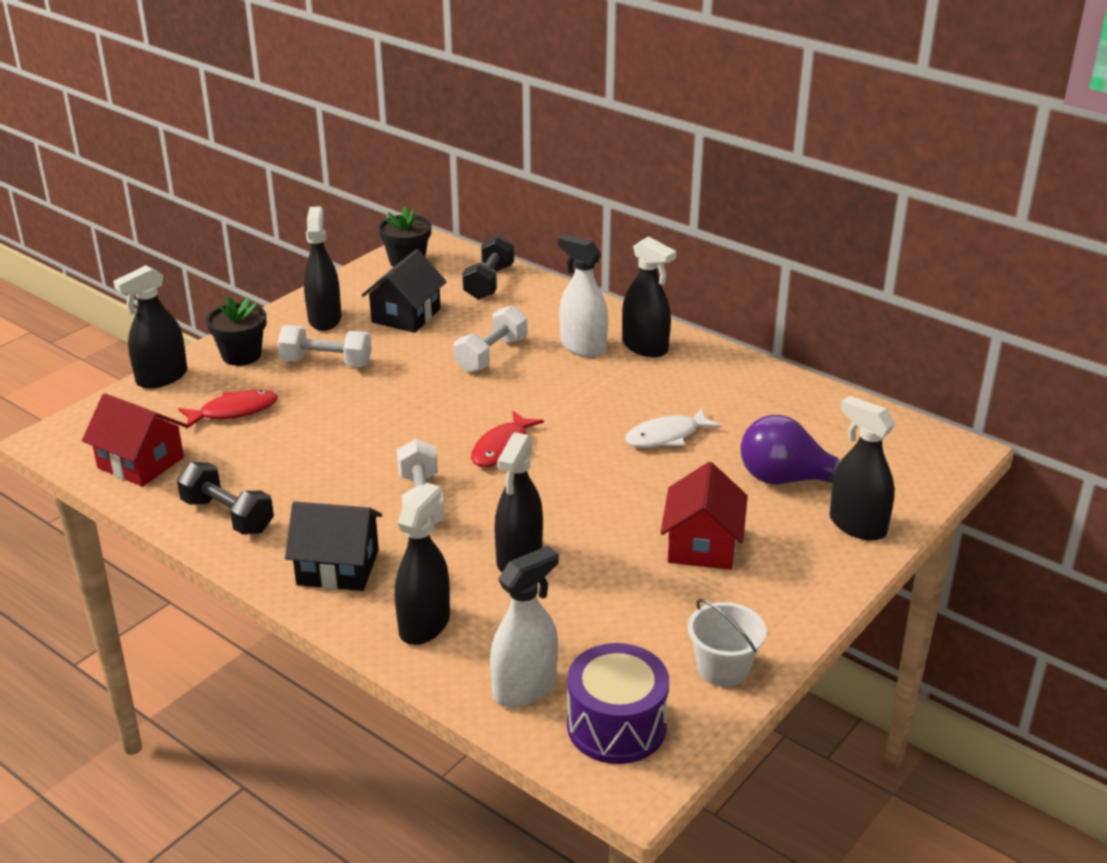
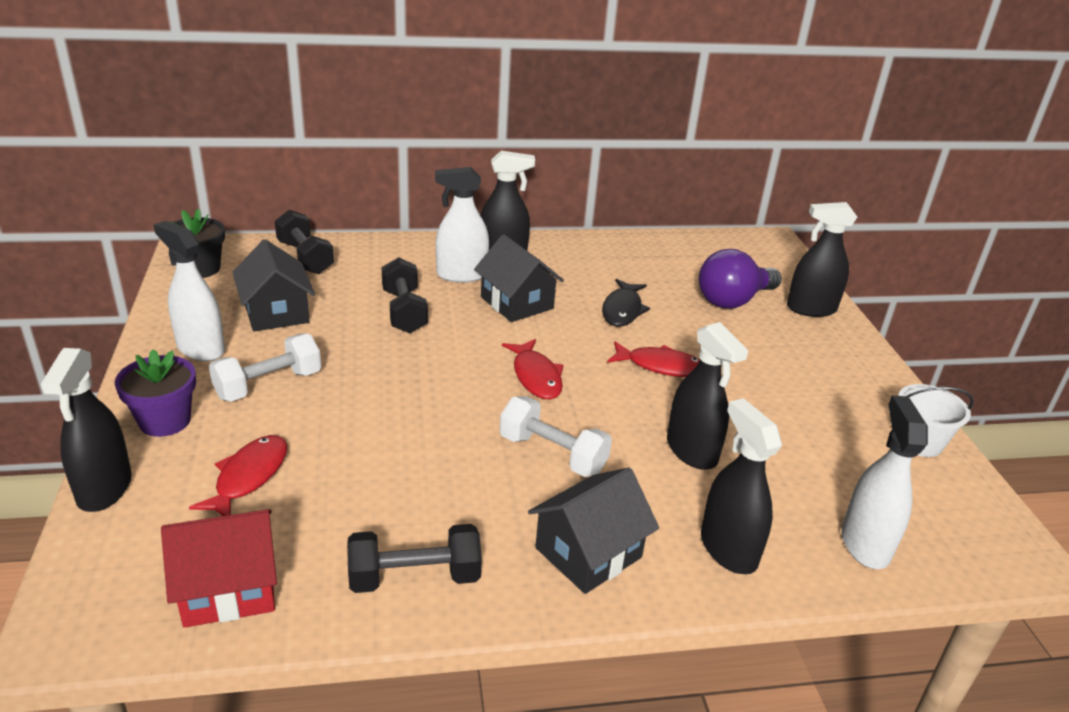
camera: 50 degrees left, 0 degrees up
black flower pot [206,296,266,366] -> purple flower pot [115,349,196,437]
black spray bottle [304,206,342,331] -> white spray bottle [154,221,225,361]
white dumbbell [454,305,527,373] -> black dumbbell [382,257,428,333]
purple drum [567,643,669,764] -> none
white fish [625,408,721,448] -> black fish [602,279,650,327]
red house [661,462,748,570] -> none
none -> black house [474,234,564,322]
none -> red fish [607,341,700,377]

